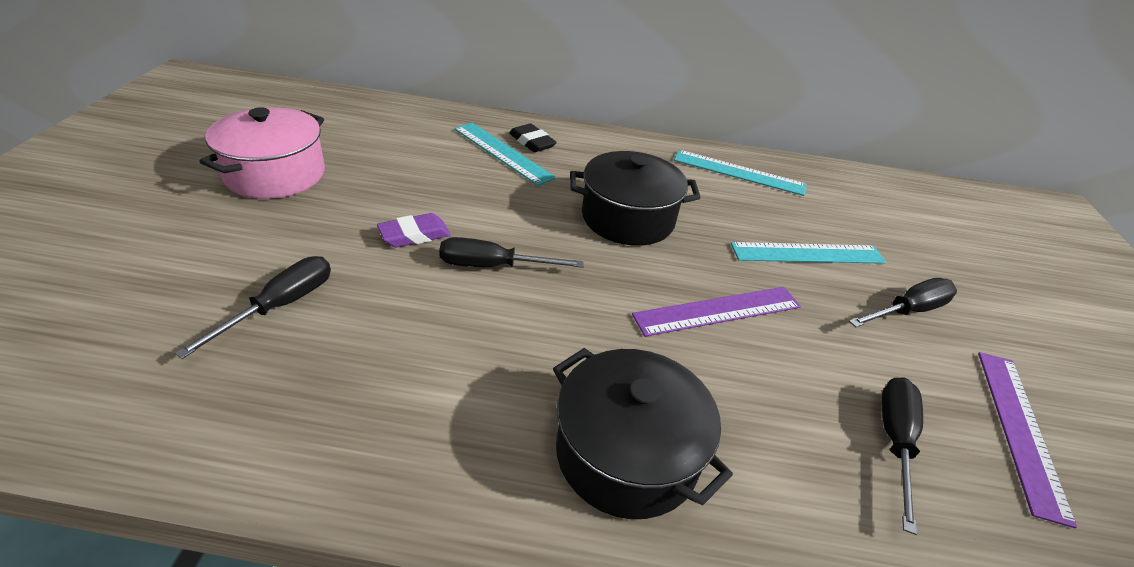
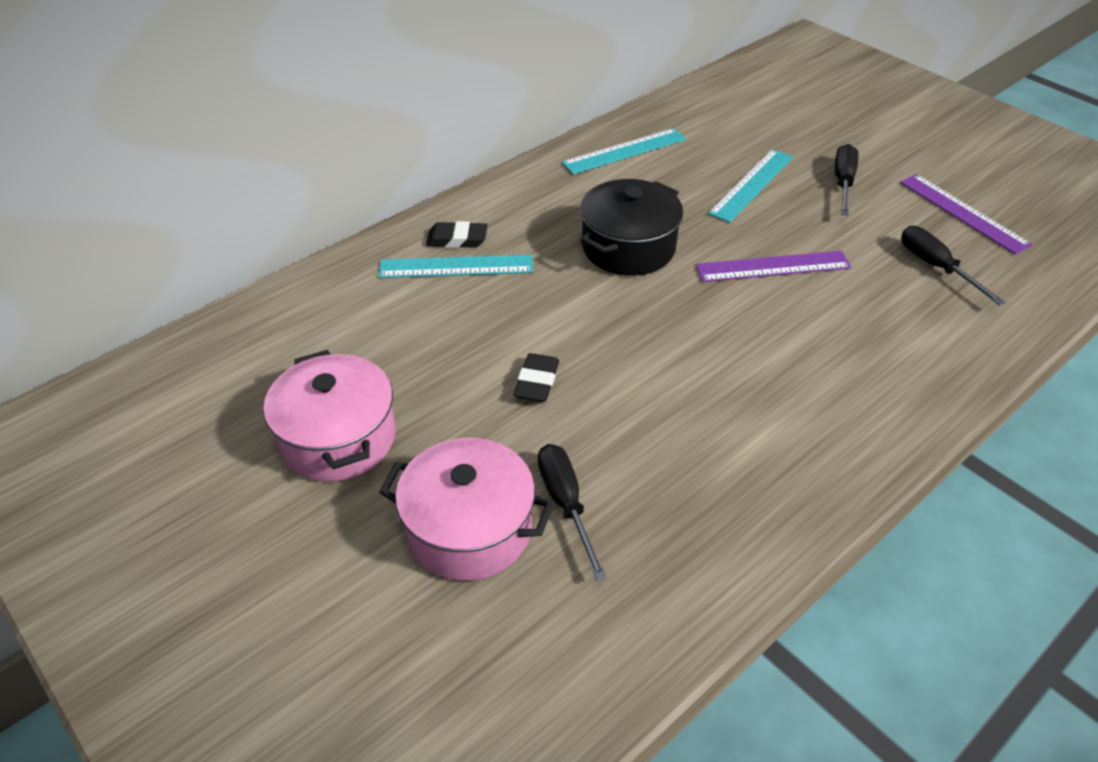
camera: 45 degrees left, 5 degrees up
purple eraser [377,213,451,247] -> black eraser [514,353,559,402]
black screwdriver [439,237,584,268] -> none
black pot [553,348,733,519] -> none
purple ruler [632,287,801,337] -> purple ruler turned 60 degrees clockwise [696,251,851,282]
none -> pink pot [379,438,554,581]

